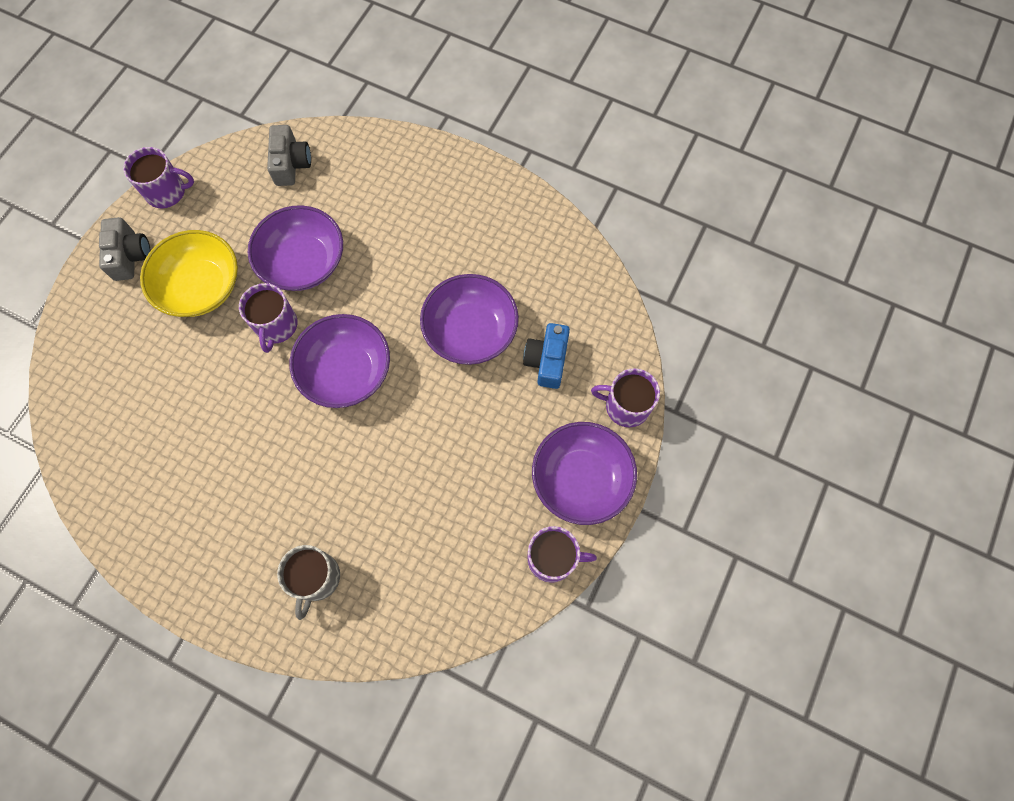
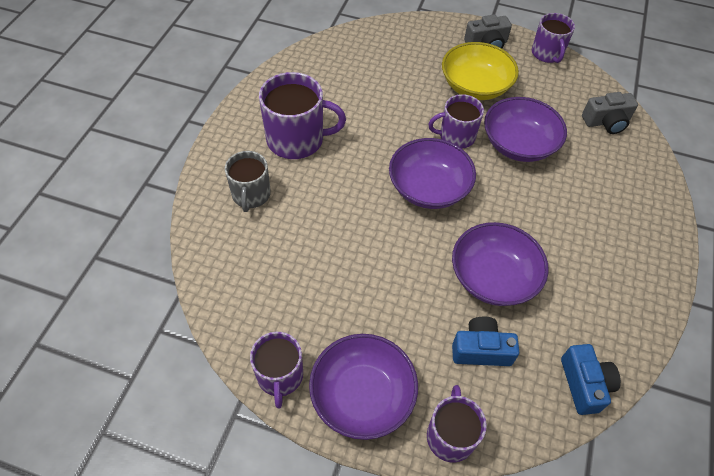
camera: 80 degrees right, 15 degrees down
grey mug [277,545,340,620] -> grey mug turned 90 degrees counterclockwise [225,151,271,212]
none -> purple mug [259,72,346,159]
none -> blue camera [561,344,621,415]

